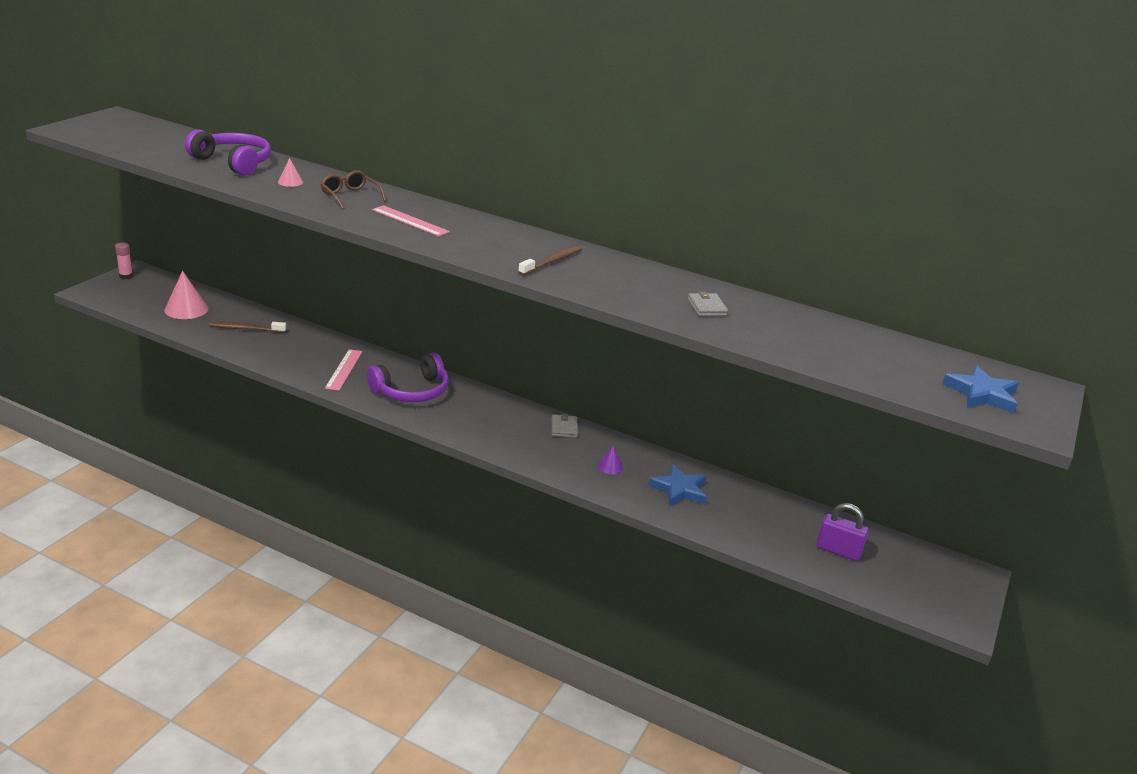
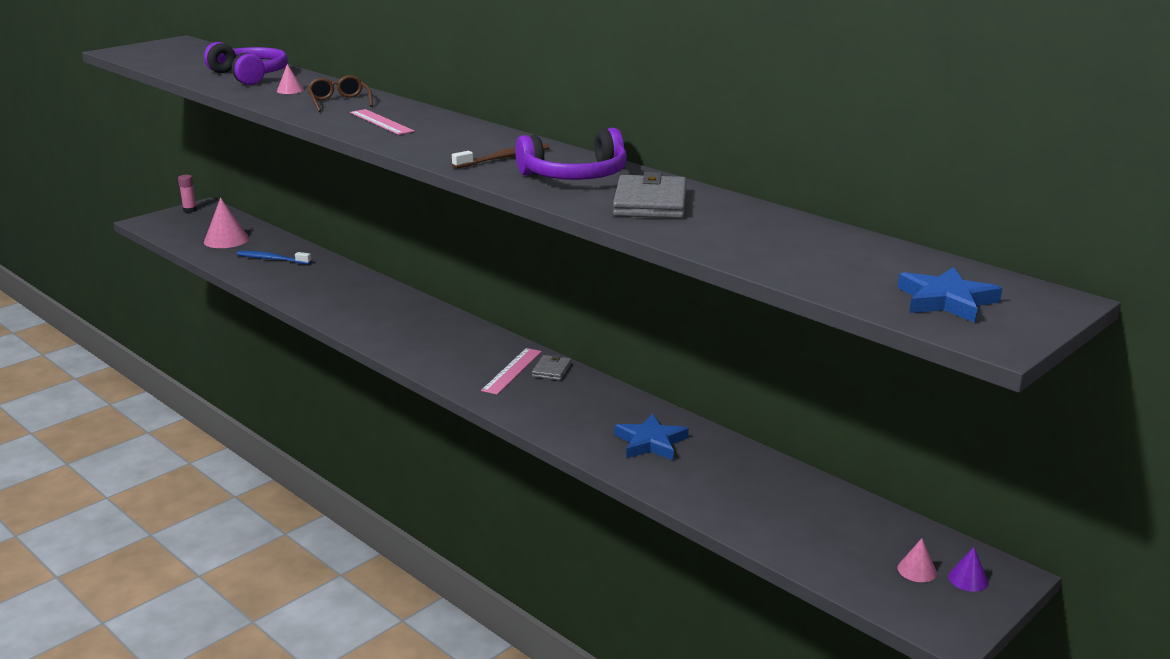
camera: 20 degrees right, 5 degrees down
brown toothbrush [209,322,286,333] -> blue toothbrush [237,251,311,264]
pink ruler [325,349,362,391] -> pink ruler moved to [481,348,542,395]
purple headphones [367,352,449,402] -> purple headphones moved to [515,128,627,180]
purple cone [598,445,623,474] -> purple cone moved to [948,547,989,592]
grey wallet [688,292,728,316] -> grey wallet [613,172,687,218], size x1.83
purple padlock [816,503,869,561] -> none
none -> pink cone [898,538,937,582]

